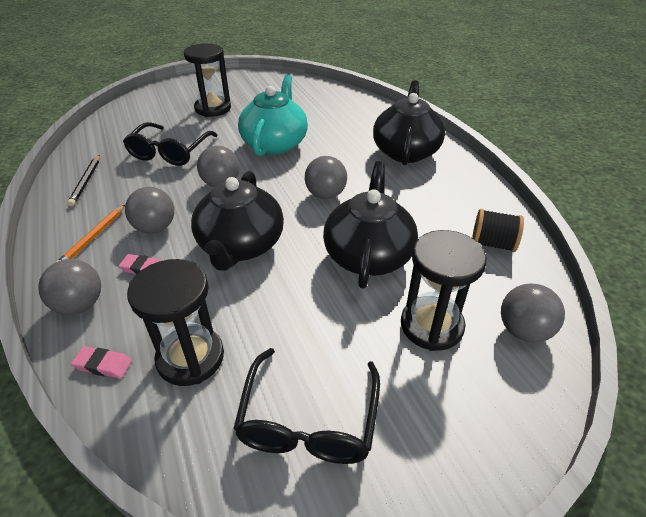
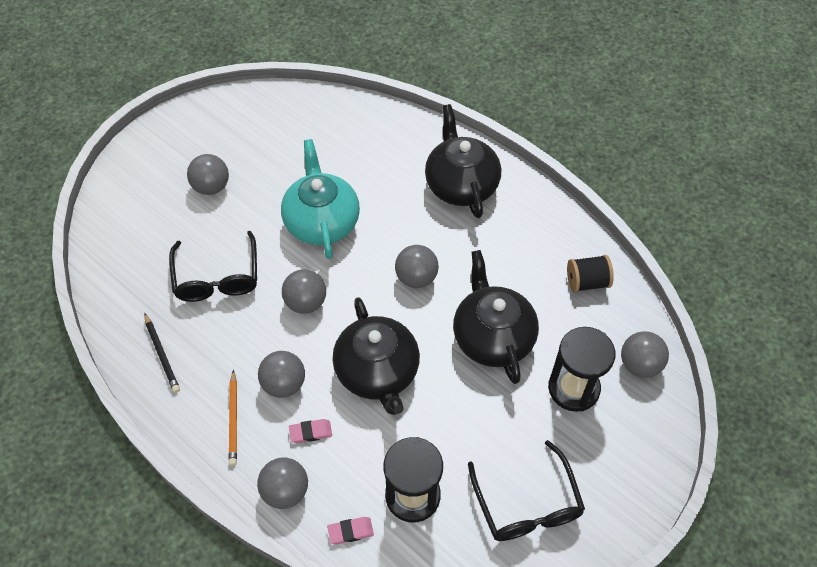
camera: 25 degrees left, 15 degrees up
black hourglass [184,43,231,117] -> grey ball [187,154,229,195]

